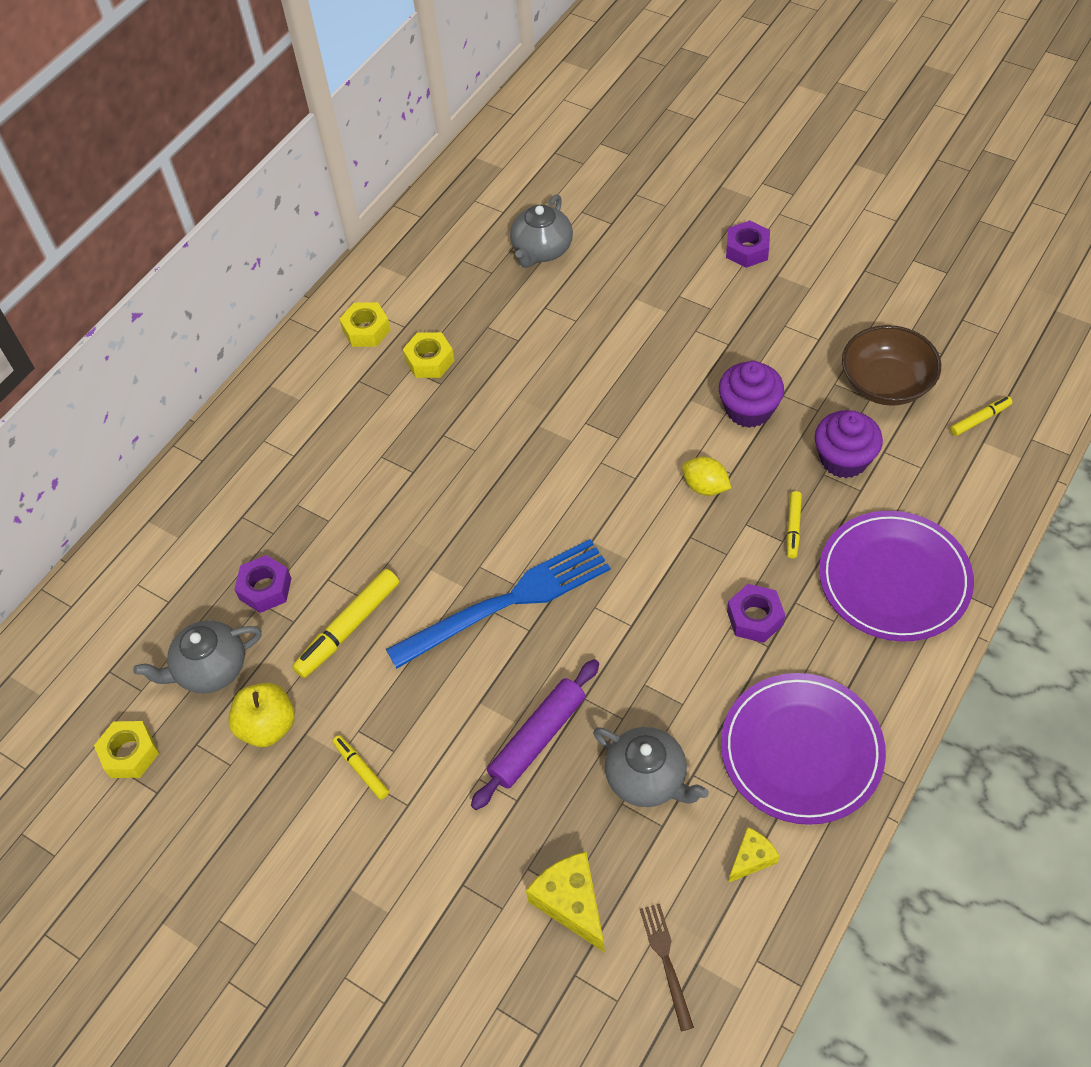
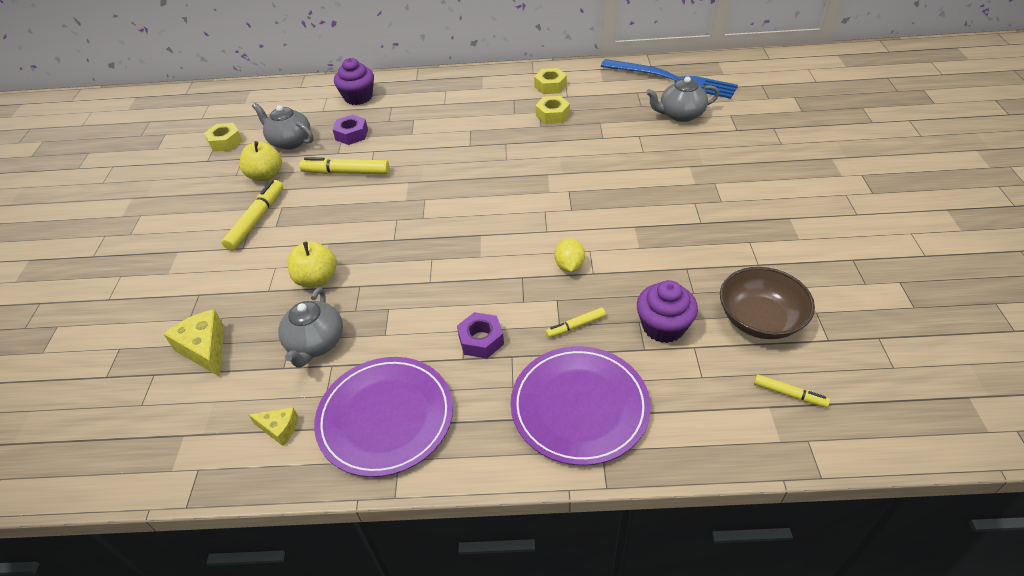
camera: 55 degrees right, 10 degrees down
yellow marker [333,735,389,800] -> yellow marker [222,180,283,251], size x1.79
blue fork [386,539,611,669] -> blue fork moved to [601,59,738,99]
purple rolling pin [471,659,599,810] -> yellow apple [288,241,337,287]
yellow cheese [526,852,605,953] -> yellow cheese turned 60 degrees counterclockwise [163,309,224,377]
brown fork [640,903,694,1031] -> none
purple cupcake [719,361,784,428] -> purple cupcake moved to [334,58,374,105]
purple nut [726,220,770,268] -> none

